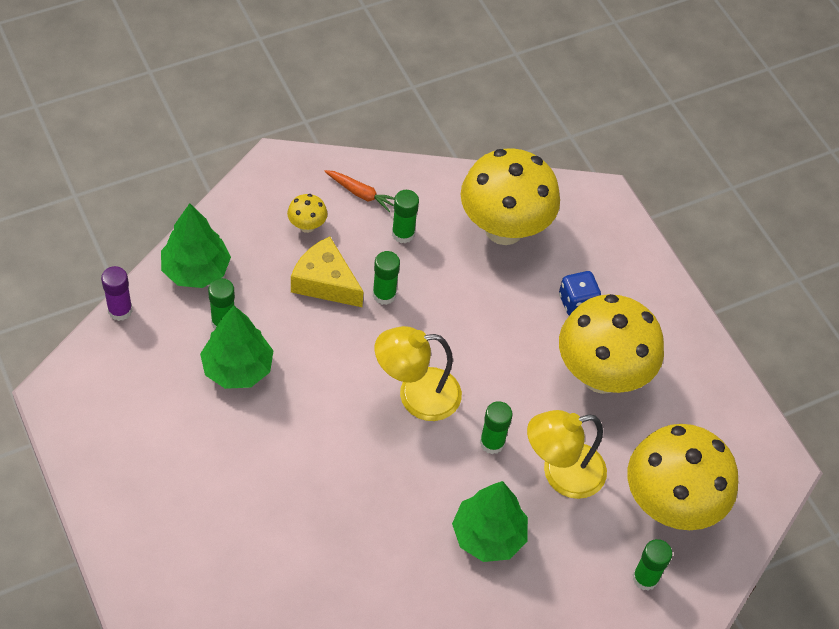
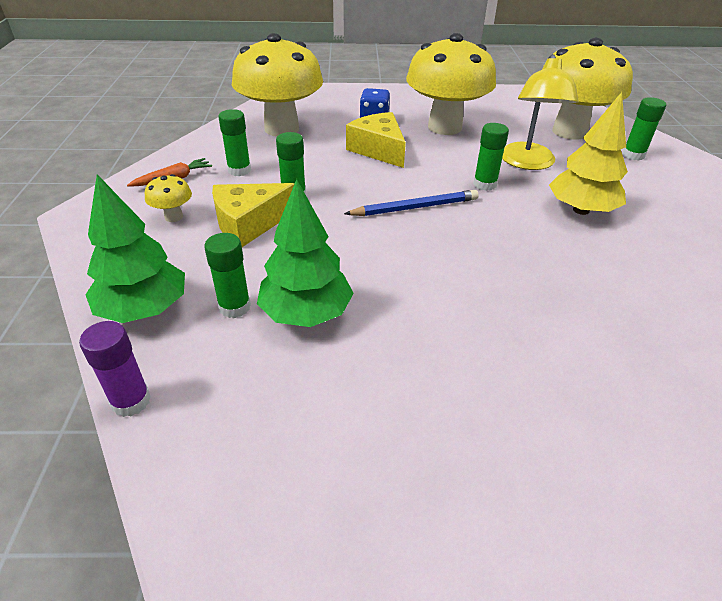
camera: 60 degrees left, 15 degrees down
yellow lamp [375,326,462,421] -> blue pencil [344,190,479,216]
green tree [452,481,528,562] -> yellow tree [549,92,628,215]
none -> yellow cheese [346,112,406,168]

